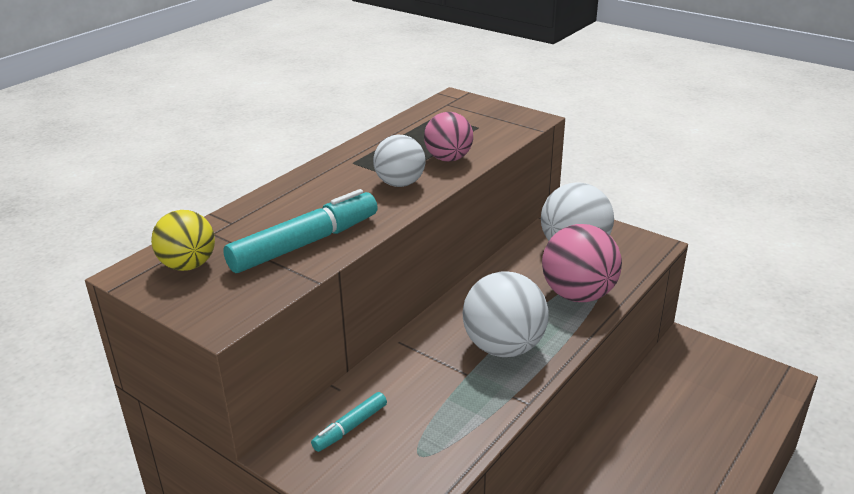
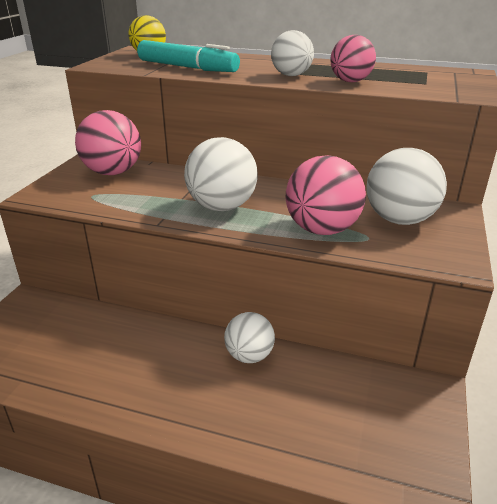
camera: 70 degrees right, 0 degrees up
turquoise marker [311,392,387,452] -> pink ball [75,110,141,175]
none -> white ball [224,312,275,363]

